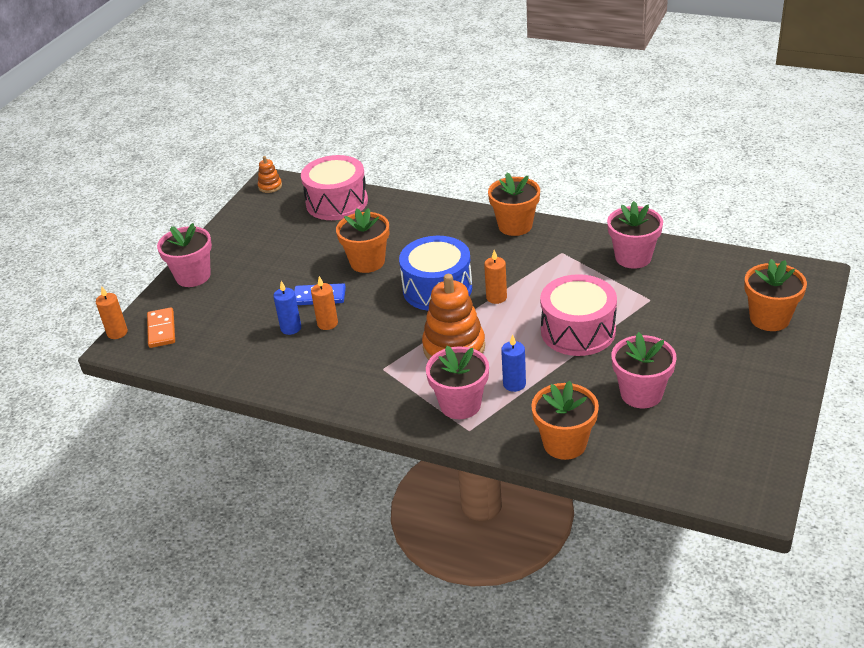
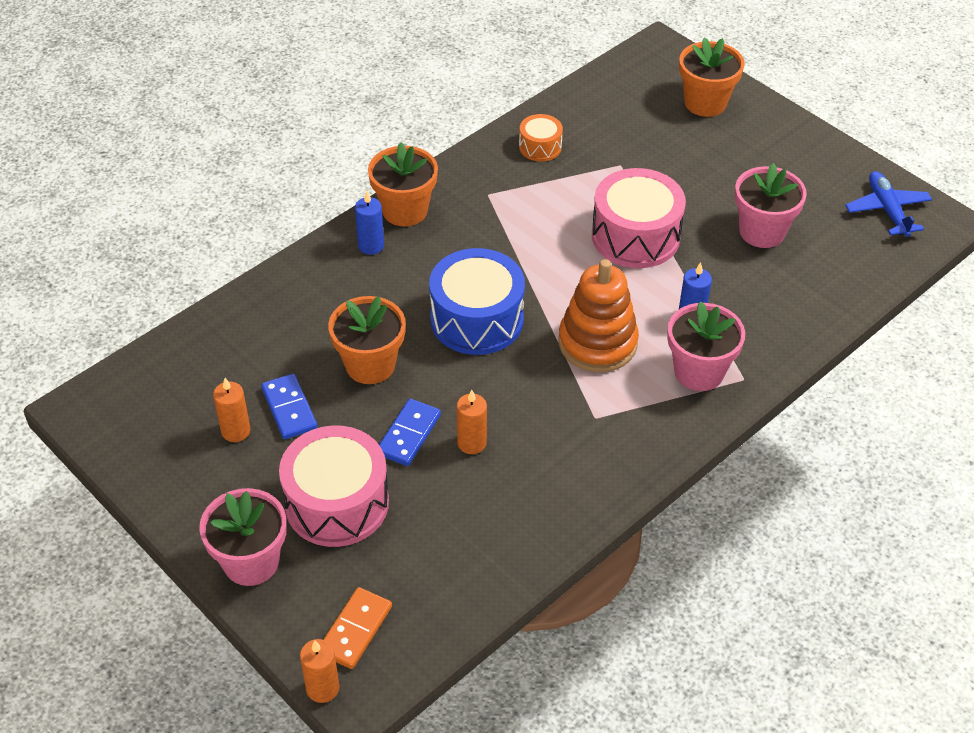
camera: 70 degrees left, 10 degrees up
orange domino [147,307,175,348] -> orange domino turned 75 degrees counterclockwise [323,587,392,669]
orange stacking toy [258,156,282,193] -> none
blue candle [273,281,301,335] -> blue candle moved to [355,191,384,255]
pink drum [301,155,368,220] -> pink drum moved to [279,425,389,547]
orange candle [484,250,507,304] -> orange candle moved to [213,378,250,442]
orange flower pot [531,381,599,460] -> none
pink flower pot [607,201,663,269] -> orange drum [519,114,563,162]
none -> blue domino [261,374,317,439]
none -> blue plane [845,171,932,237]

